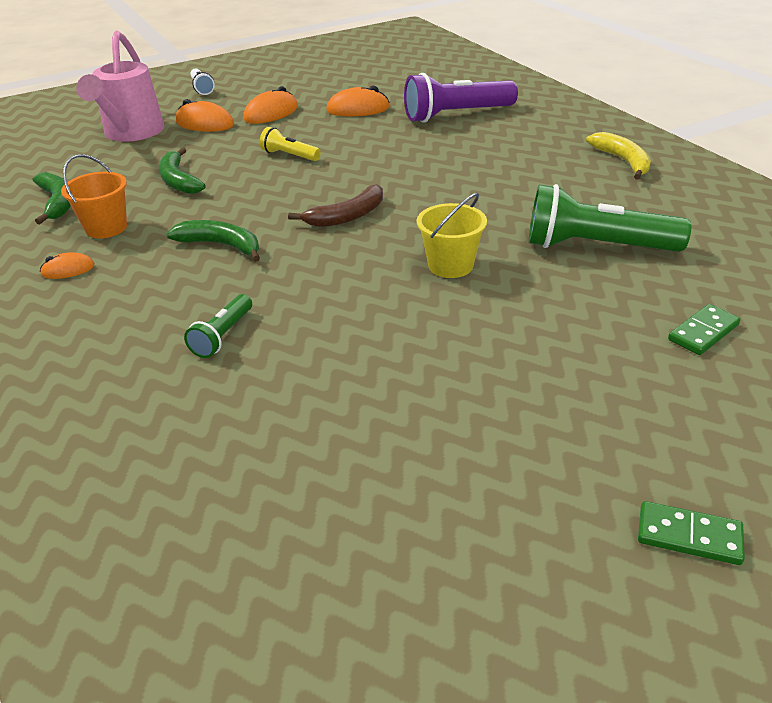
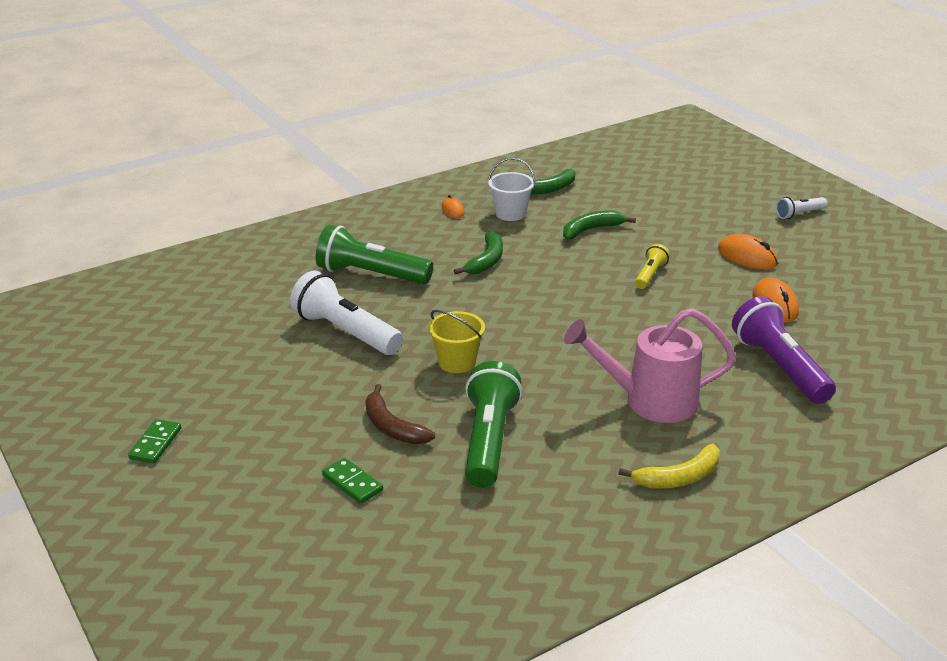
camera: 85 degrees right, 5 degrees down
orange bucket [61,154,127,238] -> white bucket [488,158,535,221]
pink watering can [76,31,165,142] -> pink watering can moved to [564,308,736,423]
orange mouse [176,99,234,132] -> none
green flashlight [184,294,252,358] -> green flashlight [316,225,433,284], size x1.96
brown banana [288,184,383,227] -> brown banana moved to [365,384,435,444]
none -> white flashlight [290,270,403,355]

